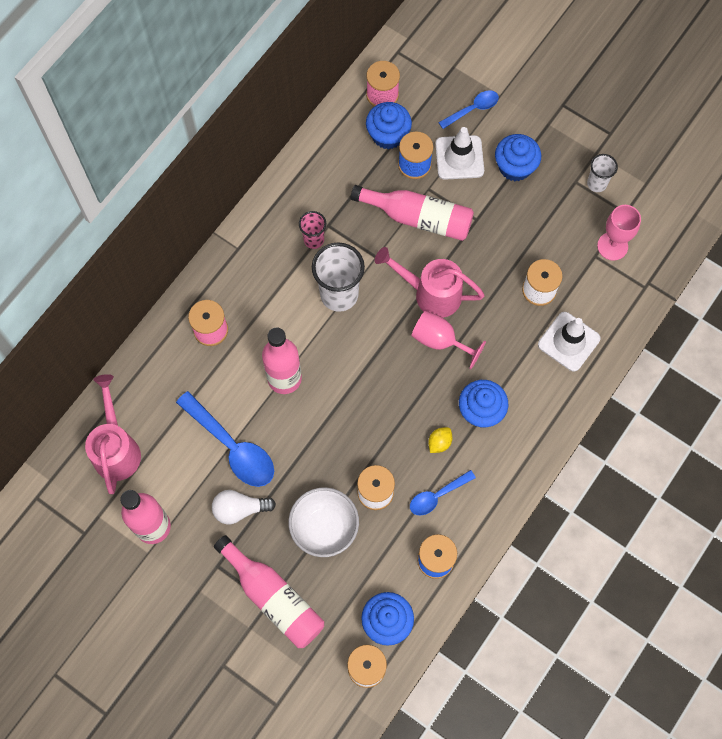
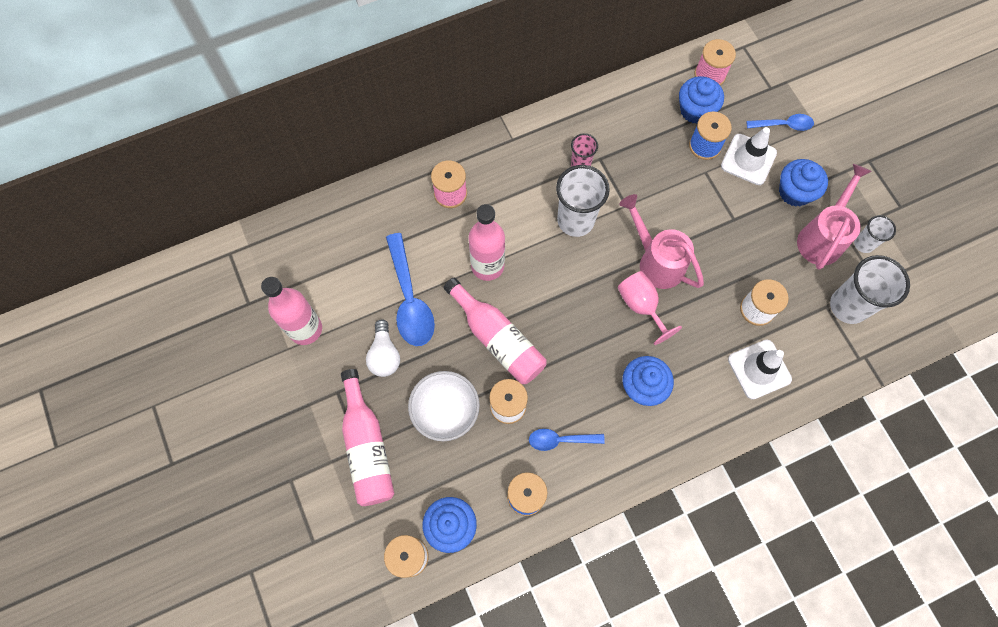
camera: 30 degrees right, 0 degrees up
pink watering can [85,374,141,494] -> pink watering can moved to [797,164,872,270]
white light bulb [212,490,276,524] -> white light bulb turned 120 degrees counterclockwise [366,319,400,377]
pink bottle [351,185,474,241] -> pink bottle moved to [443,277,547,384]
yellow lemon [428,427,452,453] -> none
pink goblet [597,205,641,261] -> white cup [830,255,910,324]

